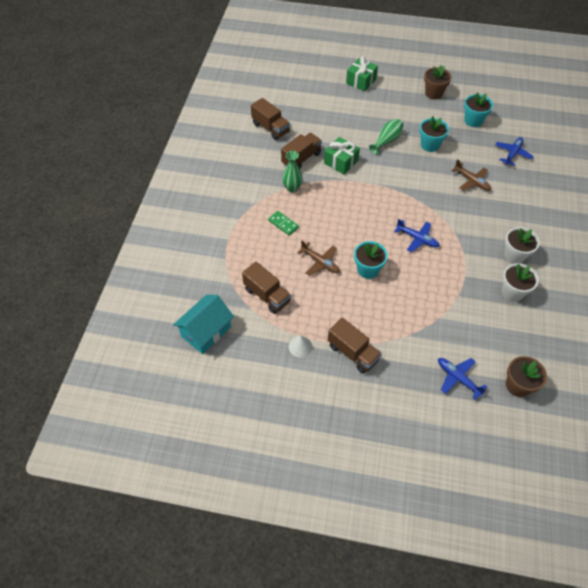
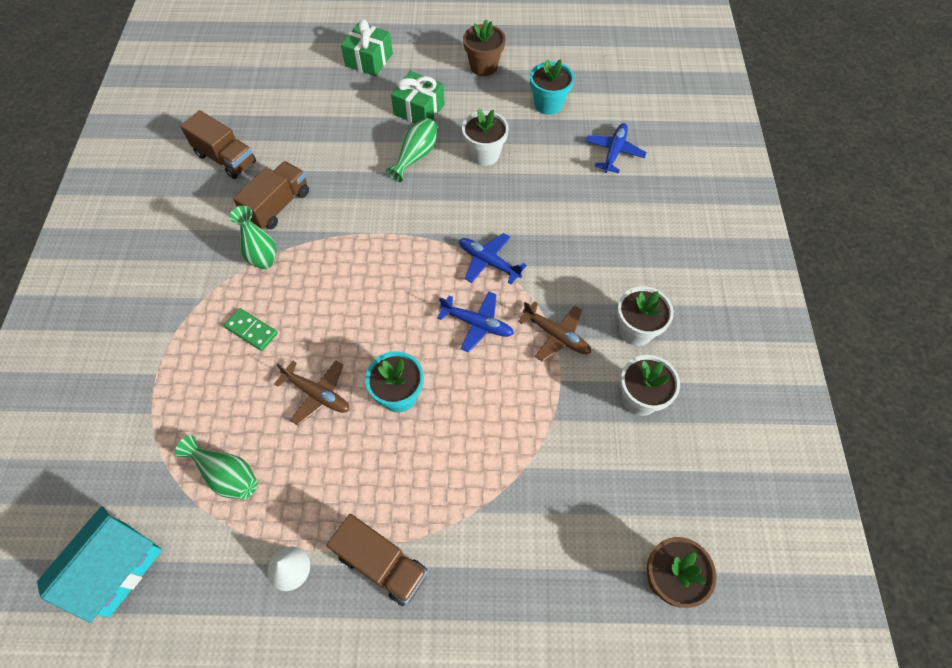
camera: 10 degrees left, 5 degrees up
brown truck [242,262,291,314] -> green vase [175,435,258,500]
green gift [324,137,360,174] -> green gift moved to [391,71,445,123]
turquoise flower pot [419,116,449,152] -> white flower pot [462,109,509,166]
blue plane [438,358,487,400] -> blue plane moved to [459,233,527,284]
brown plane [451,159,491,191] -> brown plane moved to [518,301,591,362]

